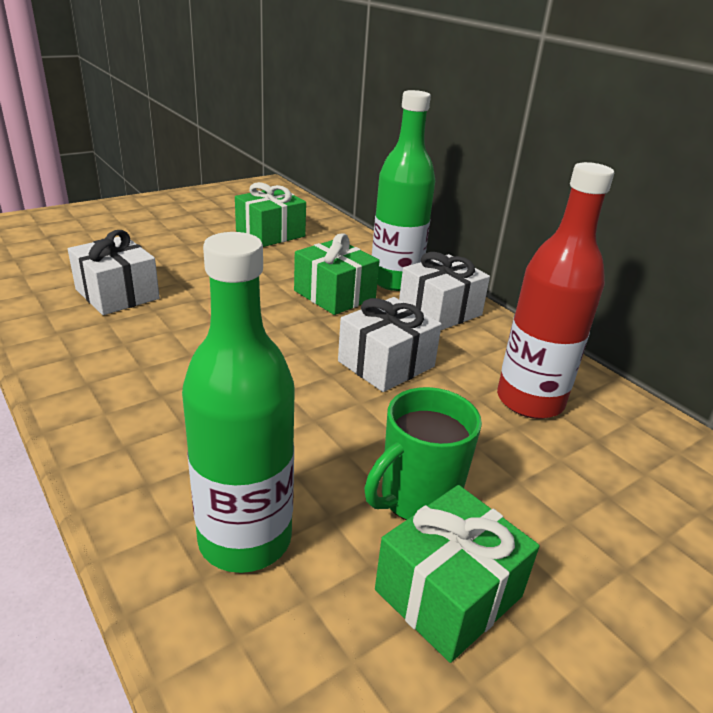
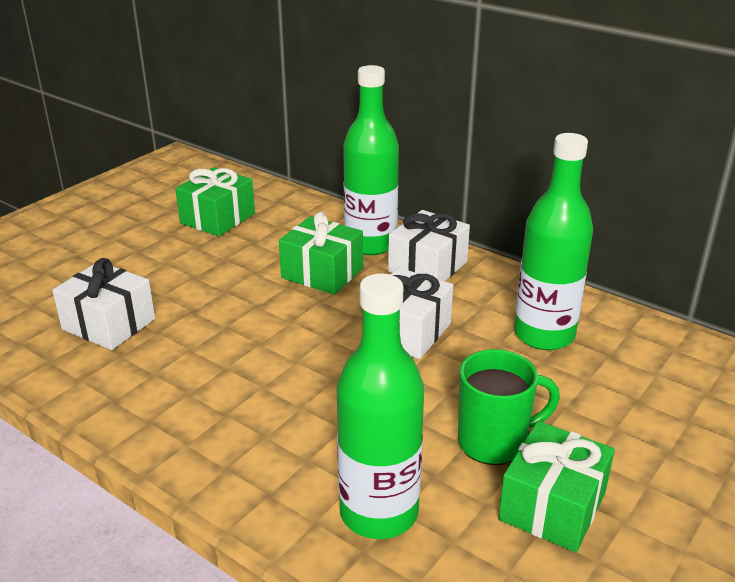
camera: 15 degrees left, 0 degrees up
green mug [364,387,482,520] -> green mug turned 135 degrees counterclockwise [458,349,560,465]
red bottle [497,162,614,419] -> green bottle [514,133,593,350]

